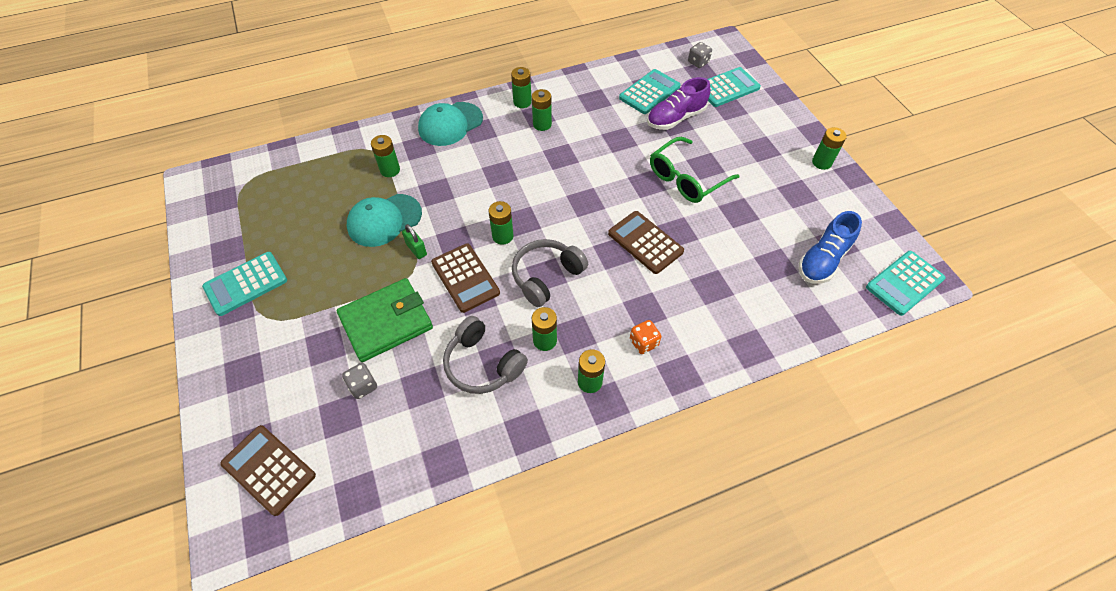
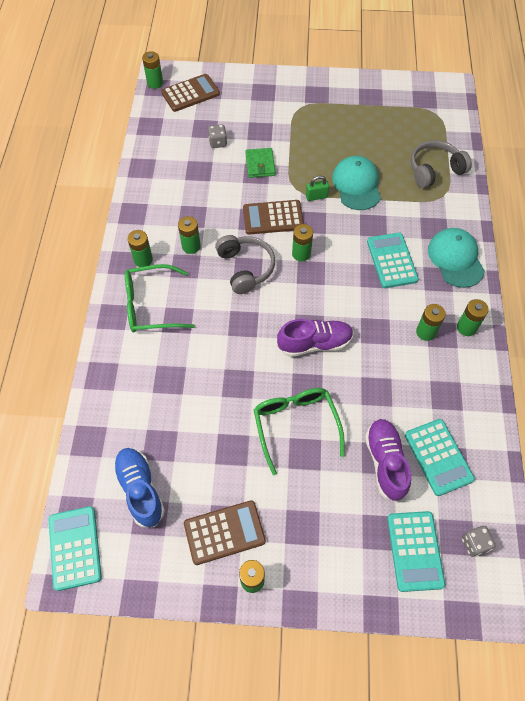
camera: 115 degrees right, 5 degrees up
turquoise calculator [202,252,287,316] -> turquoise calculator moved to [367,232,419,288]
green wallet [337,278,433,362] -> green wallet [245,148,275,178], size x0.58
green battery [371,135,400,177] -> green battery moved to [142,51,163,89]
grey headphones [443,316,528,394] -> grey headphones moved to [411,140,472,188]
brown calculator [608,211,684,274] -> brown calculator moved to [184,500,266,565]
orange dice [630,320,661,354] -> green glasses [125,264,195,332]
none -> purple shoe [277,319,354,357]

